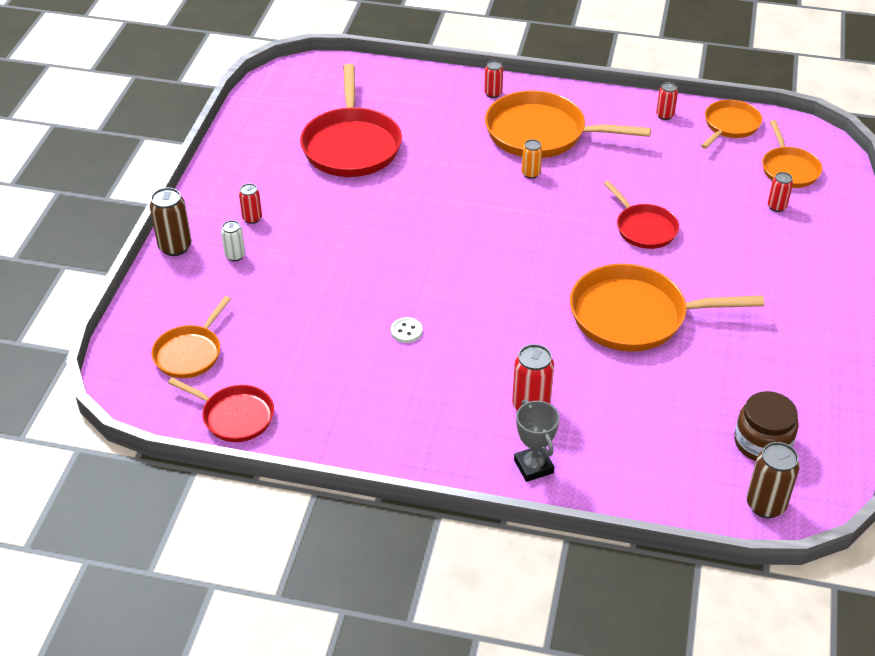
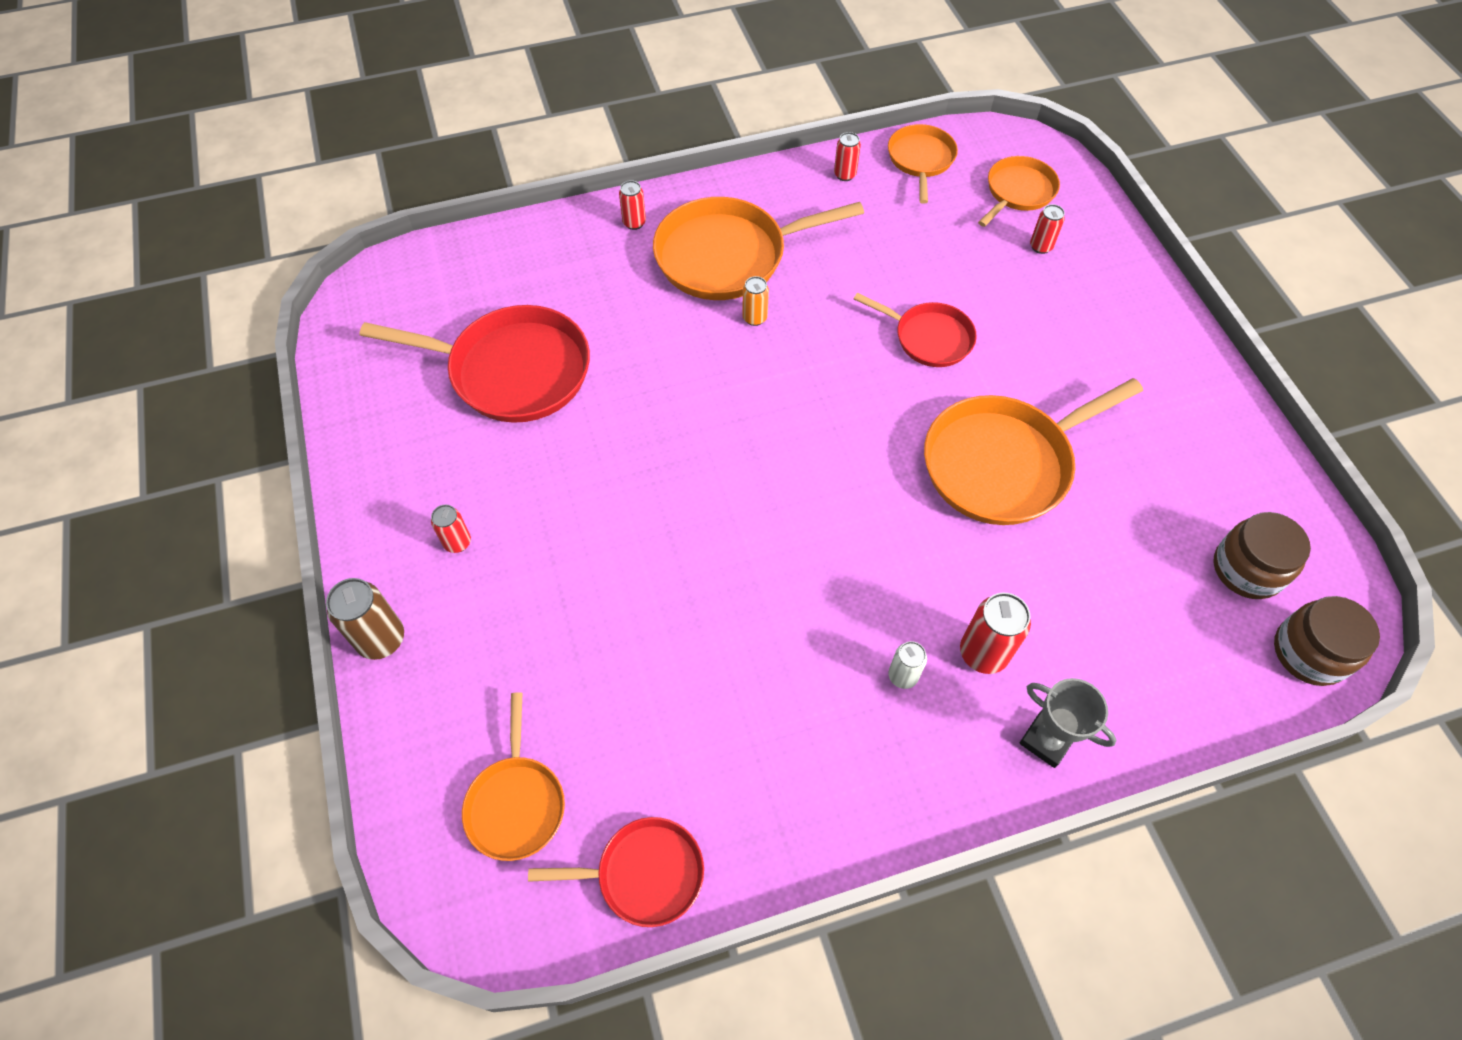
camera: 30 degrees left, 15 degrees up
white can [221,220,245,261] -> white can moved to [888,641,927,689]
red pan [300,64,402,177] -> red pan turned 45 degrees counterclockwise [360,305,590,423]
white button [391,317,423,343] -> none
brown can [746,442,800,518] -> brown jar [1274,596,1380,686]
orange pan [762,120,822,188] -> orange pan turned 105 degrees counterclockwise [978,156,1060,227]

